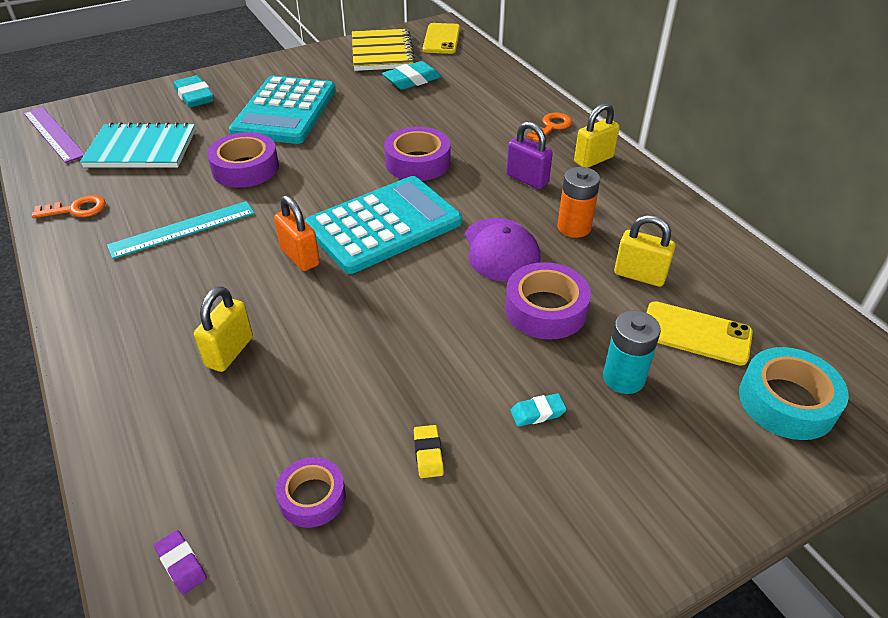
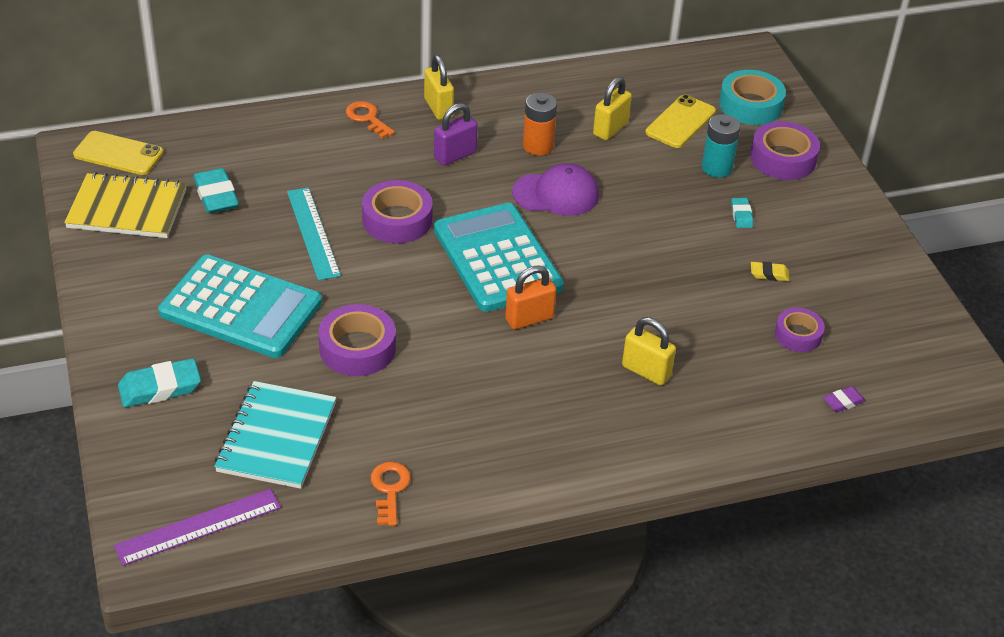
camera: 80 degrees left, 0 degrees up
turquoise ruler [107,201,255,259] -> turquoise ruler moved to [287,187,341,281]
purple tape [505,262,591,339] -> purple tape moved to [750,121,820,180]

